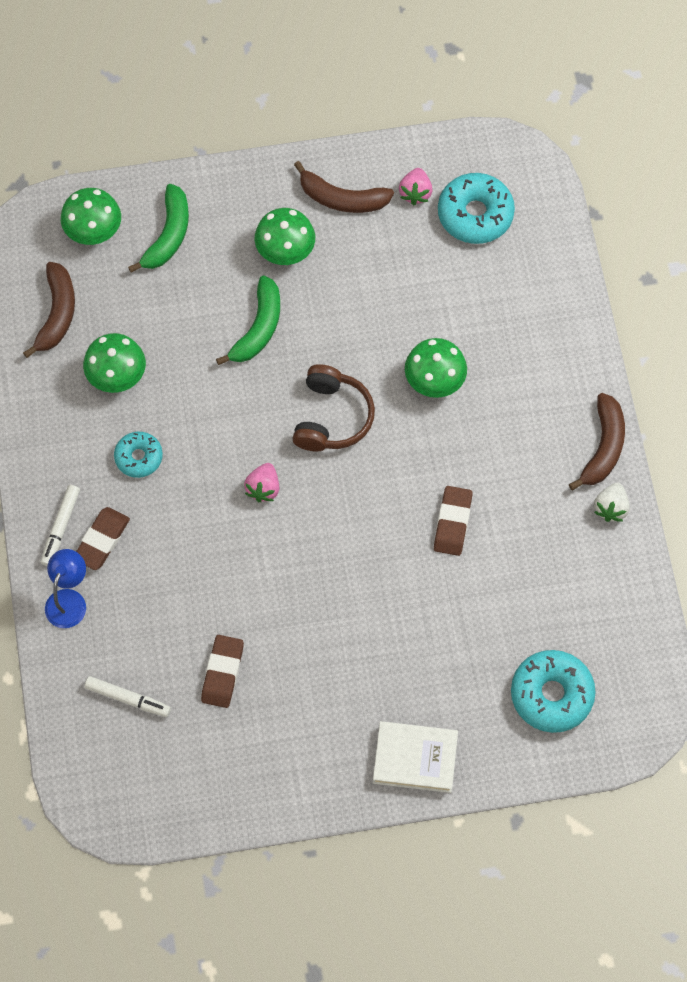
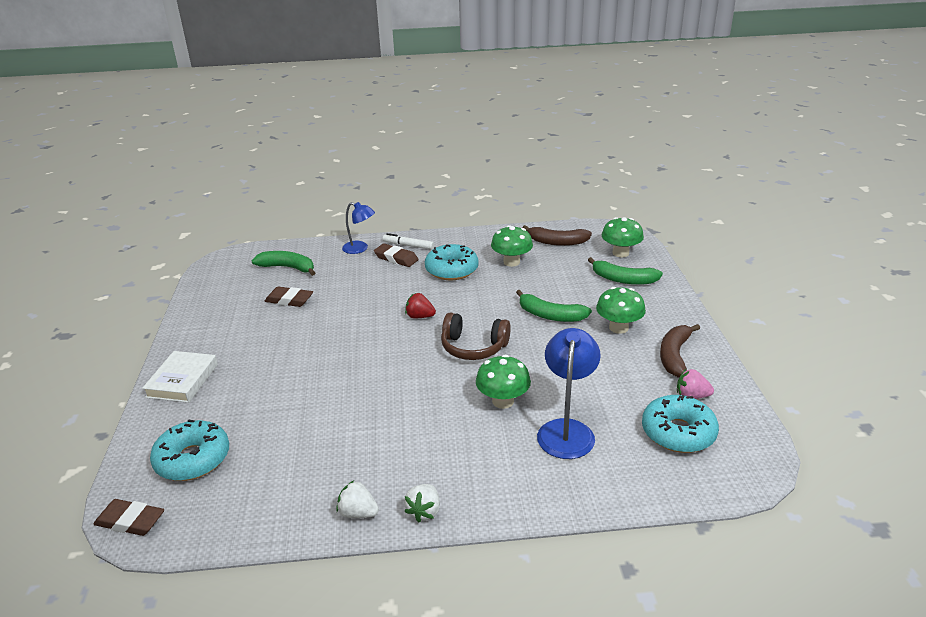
camera: 95 degrees right, 35 degrees down
white marker [85,676,171,717] -> green banana [252,251,315,276]
turquoise donut [114,432,163,478] -> turquoise donut [425,244,479,280], size x1.65
pink strawberry [244,463,279,502] -> red strawberry [405,293,436,318]
brown eraser [434,486,473,556] -> brown eraser moved to [94,499,164,536]
brown banana [569,393,625,490] -> white strawberry [404,484,440,522]
none -> blue lamp [537,328,601,459]

